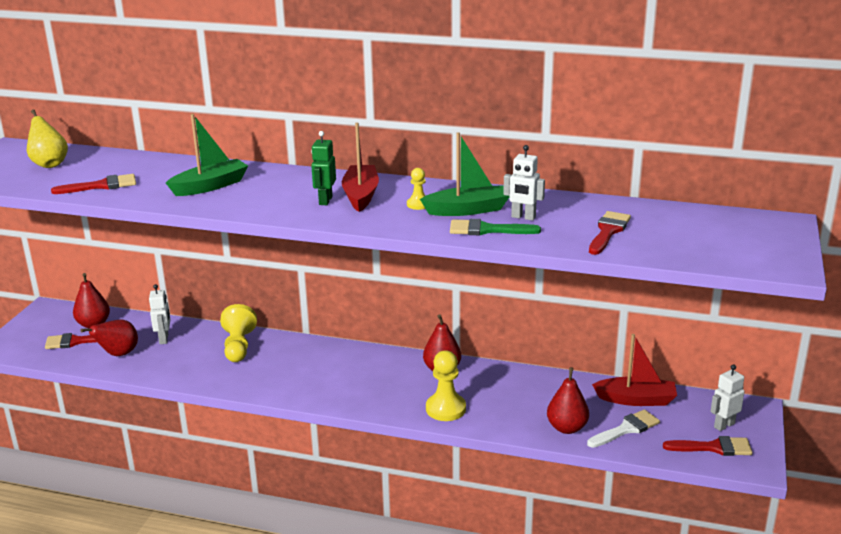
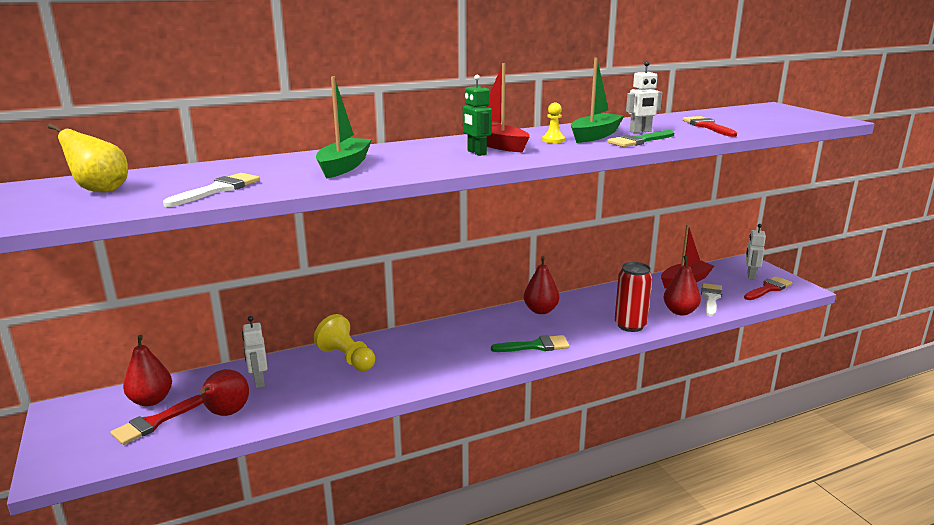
camera: 40 degrees left, 5 degrees down
red brush [51,174,136,194] -> white brush [163,173,260,207]
white robot [149,284,170,344] -> white robot turned 150 degrees counterclockwise [242,316,267,388]
yellow pawn [426,350,466,421] -> none
none -> green brush [491,335,570,352]
none -> red can [615,262,652,332]

